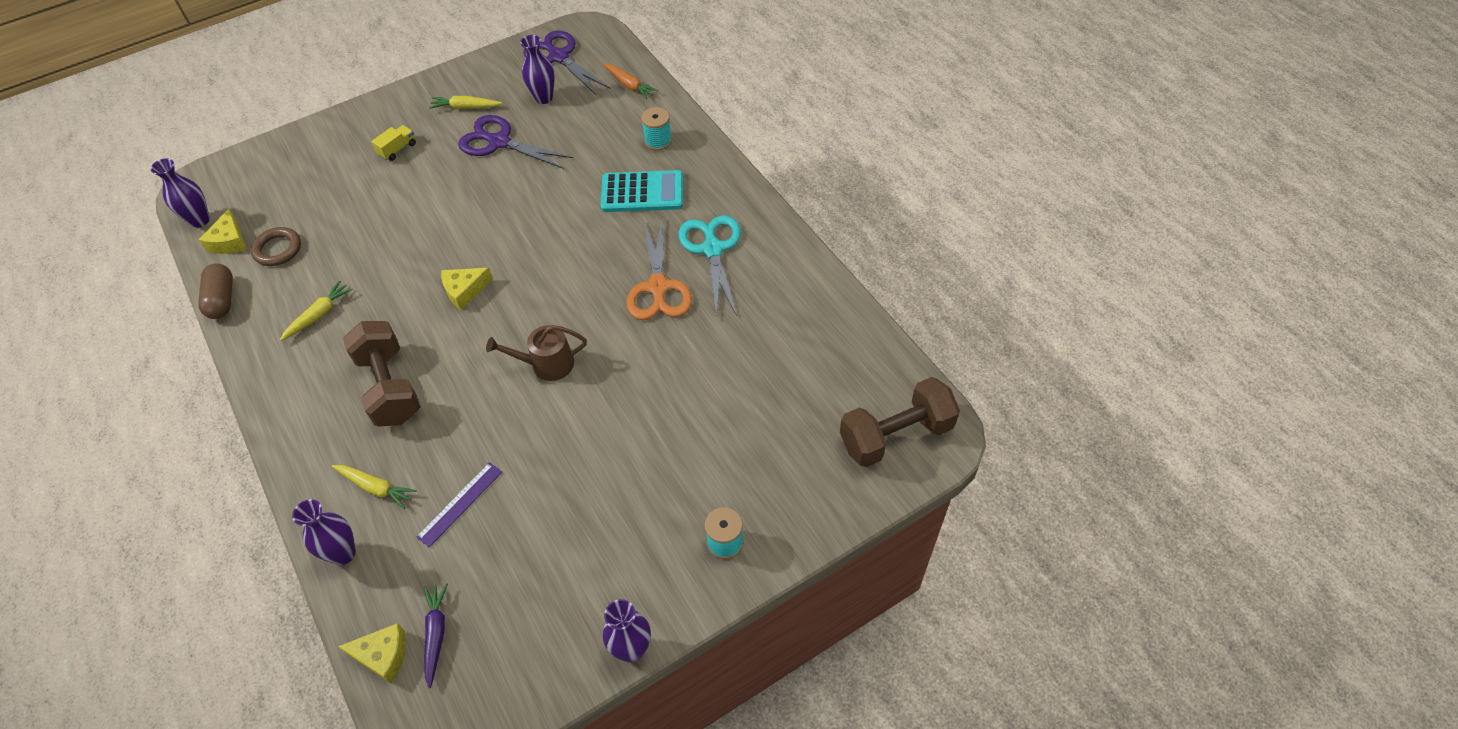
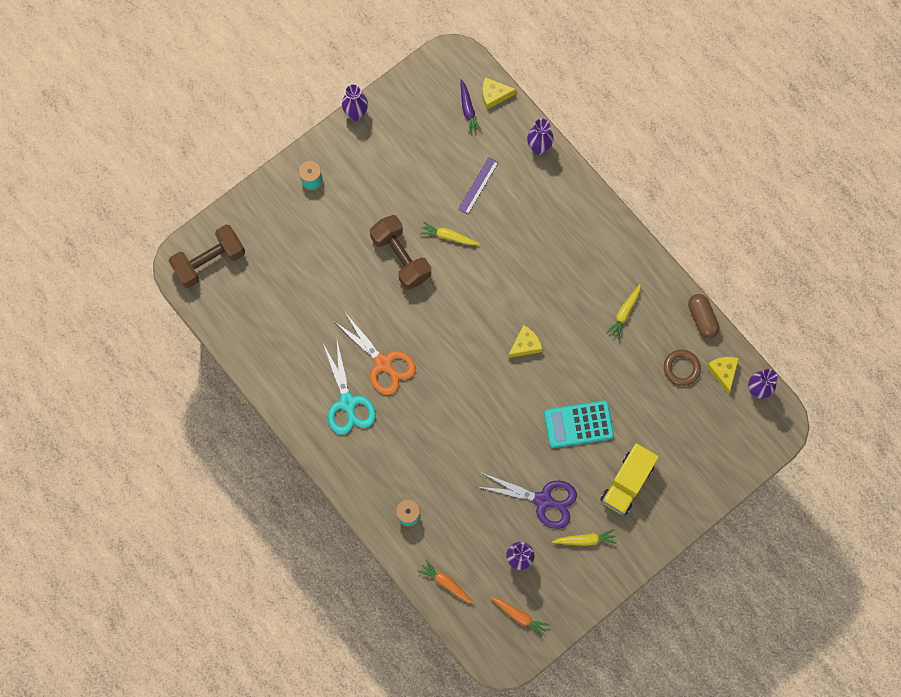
camera: 170 degrees right, 20 degrees up
yellow carrot [332,465,417,509] -> yellow carrot moved to [420,221,479,245]
brown dumbbell [343,321,421,427] -> brown dumbbell moved to [370,215,431,290]
yellow truck [372,125,416,161] -> yellow truck [601,443,659,515], size x2.01
brown watering can [486,325,587,381] -> none
purple scissors [523,31,610,96] -> orange carrot [490,597,549,638]
turquoise calculator [600,170,683,212] -> turquoise calculator moved to [544,401,614,448]
orange scissors [626,217,692,320] -> orange scissors turned 150 degrees clockwise [335,311,416,395]

